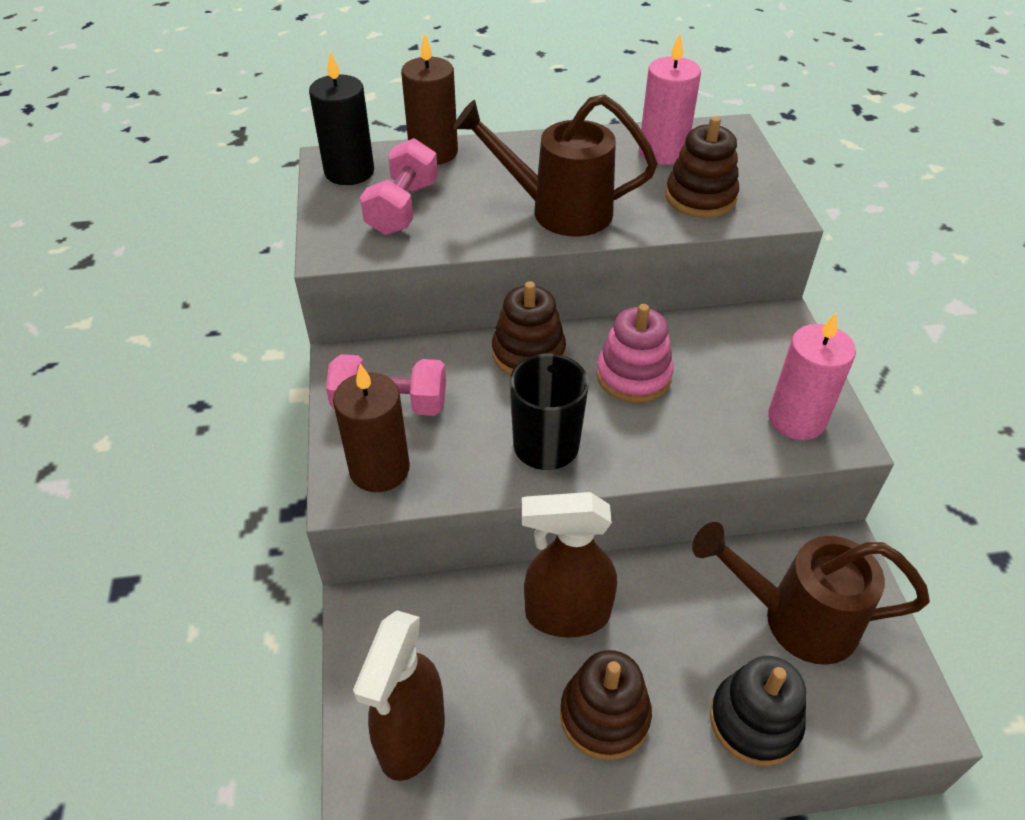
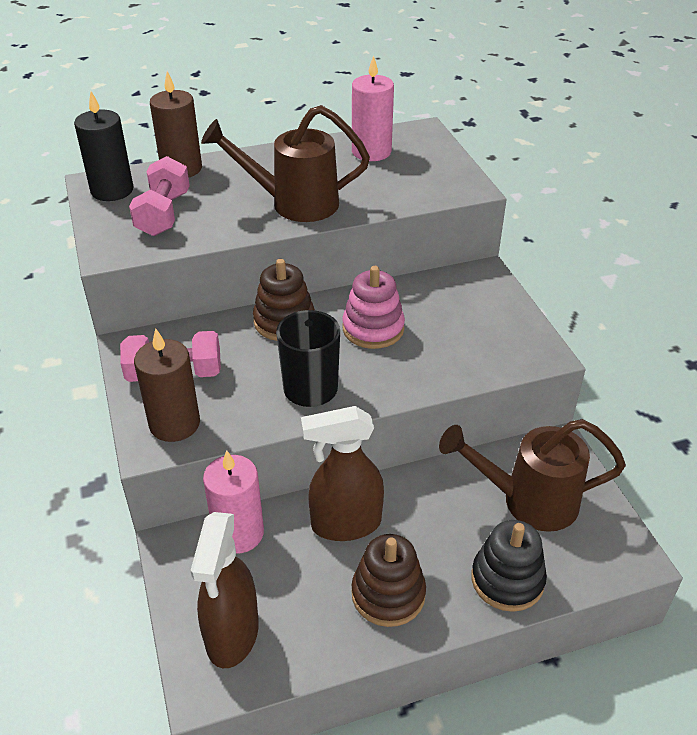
camera: 10 degrees left, 5 degrees down
brown stacking toy [665,116,739,218] -> none
pink candle [768,313,856,440] -> pink candle moved to [203,450,264,554]

